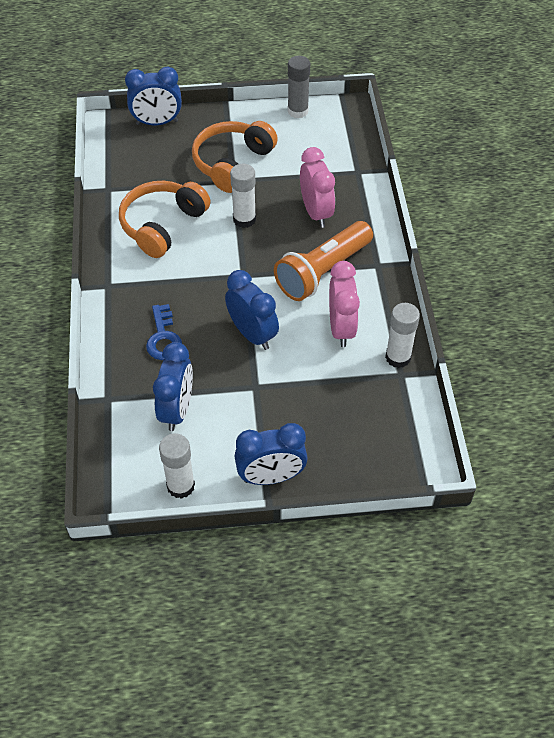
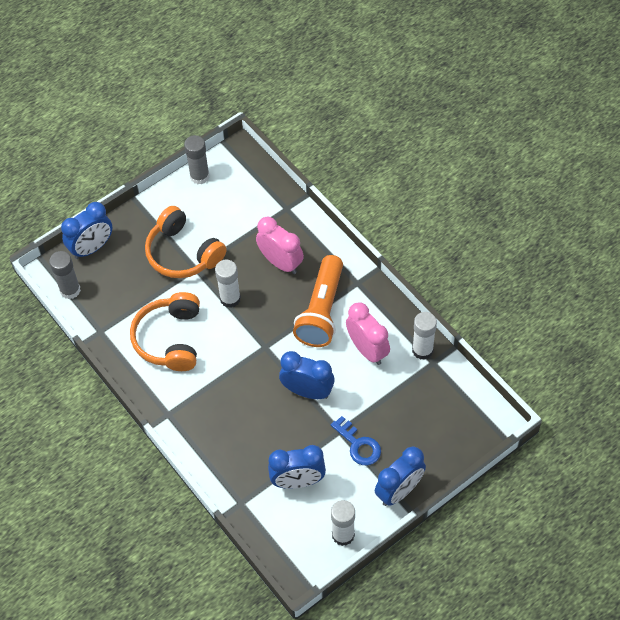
camera: 30 degrees left, 5 degrees up
blue key [146,304,182,360] -> blue key moved to [331,416,381,465]
blue clock [153,342,193,431] -> blue clock turned 105 degrees clockwise [268,445,326,489]
orange headphones [192,121,278,193] -> orange headphones turned 45 degrees counterclockwise [145,206,227,278]
none -> grey glue stick [49,251,81,299]

